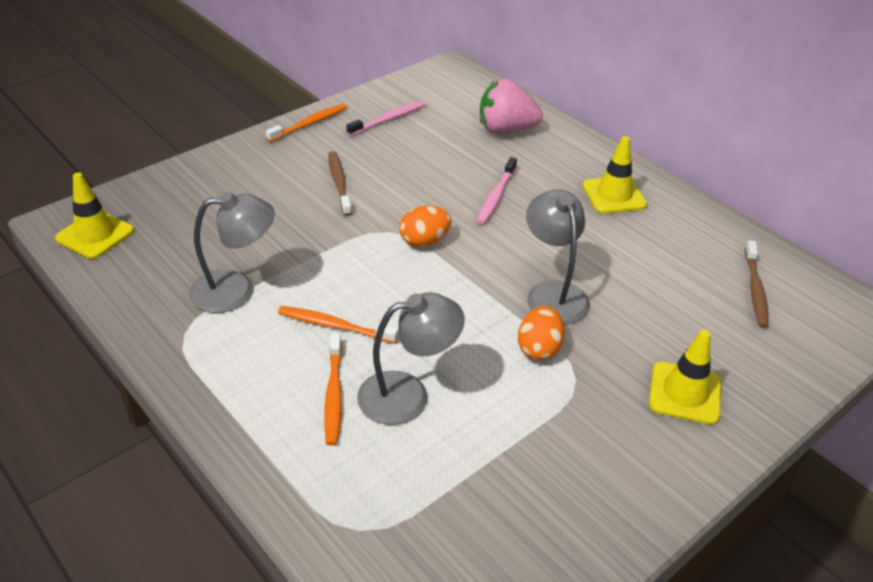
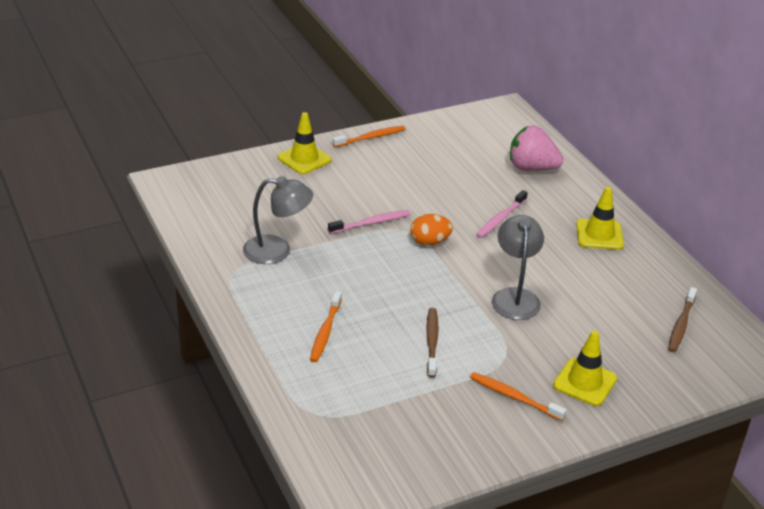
camera: 15 degrees right, 5 degrees down
yellow traffic cone [55,172,134,259] -> yellow traffic cone moved to [278,112,332,174]
orange toothbrush [278,306,398,343] -> orange toothbrush moved to [470,372,566,421]
brown toothbrush [328,151,352,216] -> brown toothbrush moved to [426,308,439,378]
pink toothbrush [346,101,426,136] -> pink toothbrush moved to [328,210,411,234]
grey lamp [357,292,464,425] -> none
orange egg [518,306,564,361] -> none

